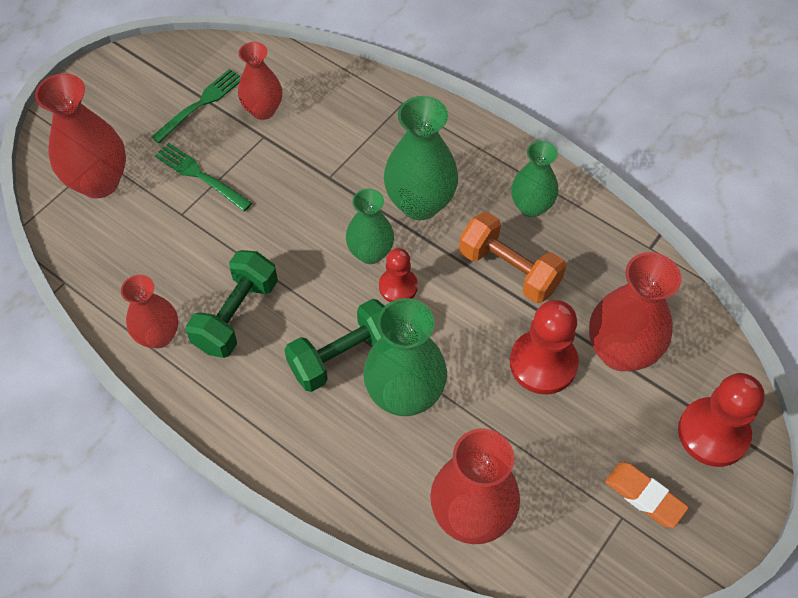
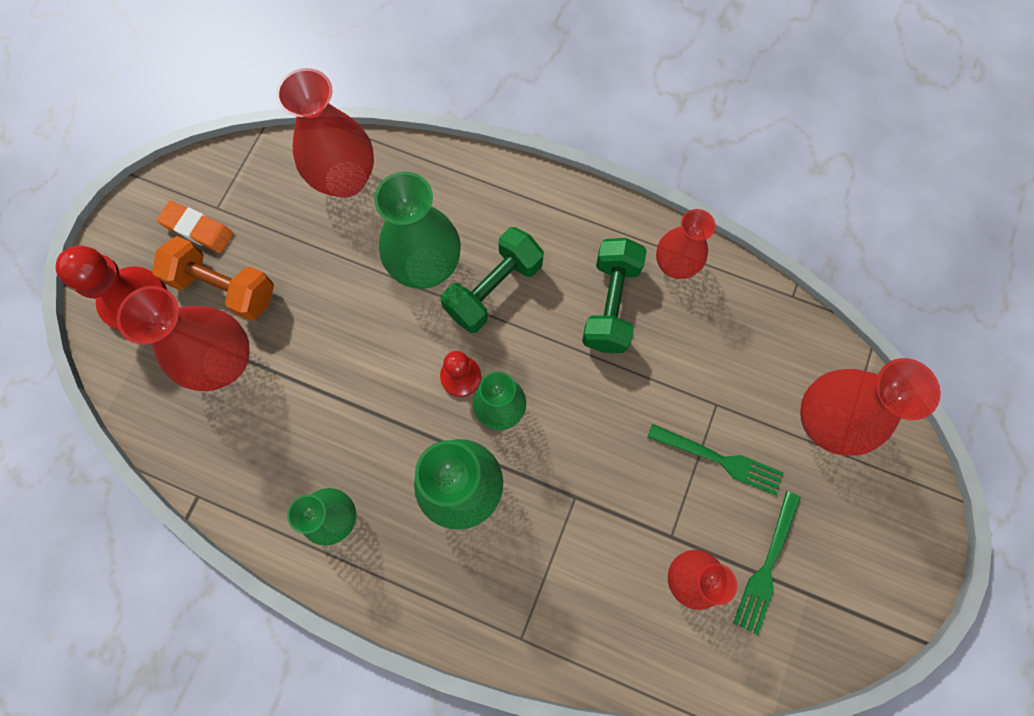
camera: 165 degrees right, 15 degrees up
orange dumbbell [459,212,566,303] -> orange dumbbell moved to [152,236,274,321]
red pawn [510,300,579,395] -> none

